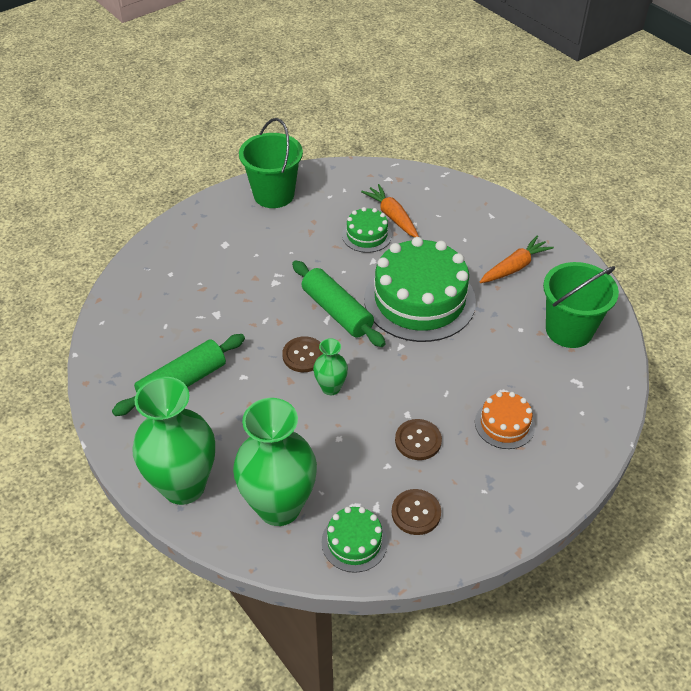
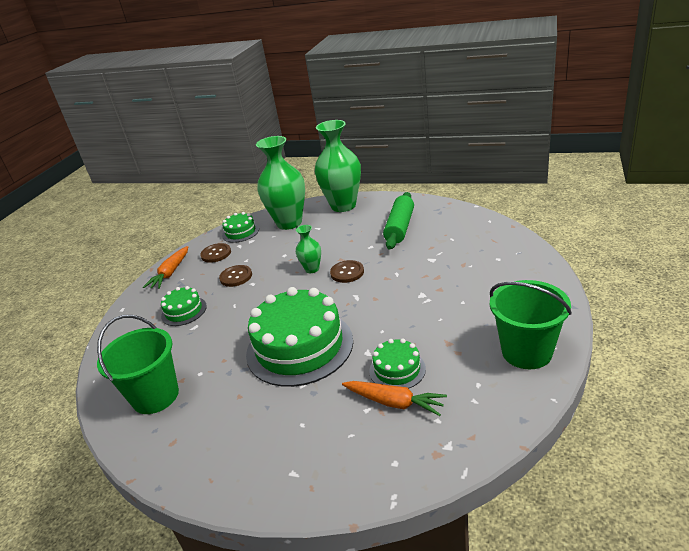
camera: 150 degrees right, 15 degrees down
green rolling pin [292,260,386,347] -> none
orange cake [475,392,535,449] -> green cake [161,286,207,326]
orange carrot [480,236,554,283] -> orange carrot moved to [143,246,188,289]

